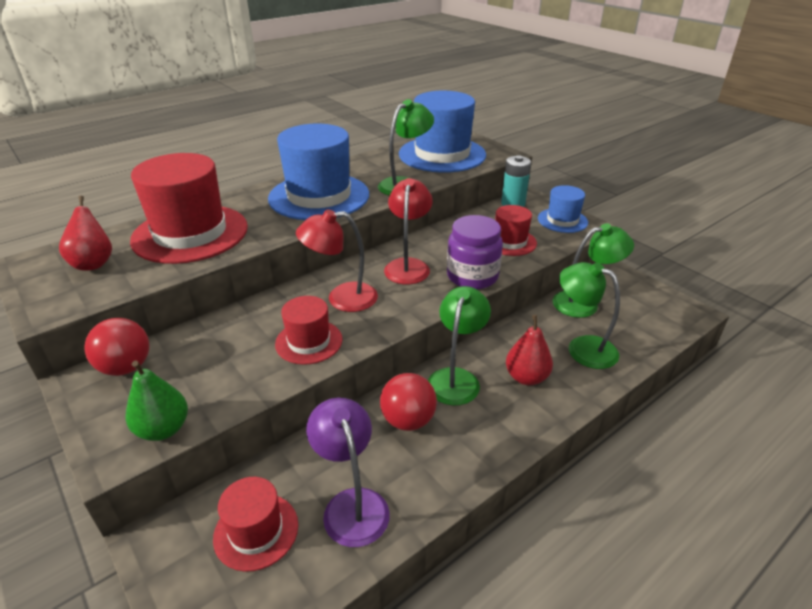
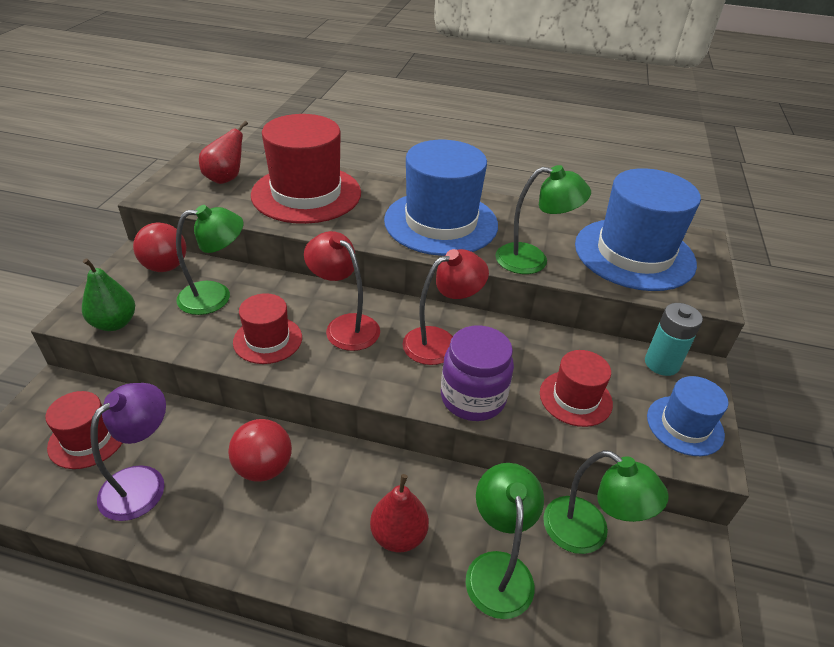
camera: 50 degrees right, 5 degrees up
green lamp [428,286,491,406] -> green lamp moved to [176,205,244,315]

